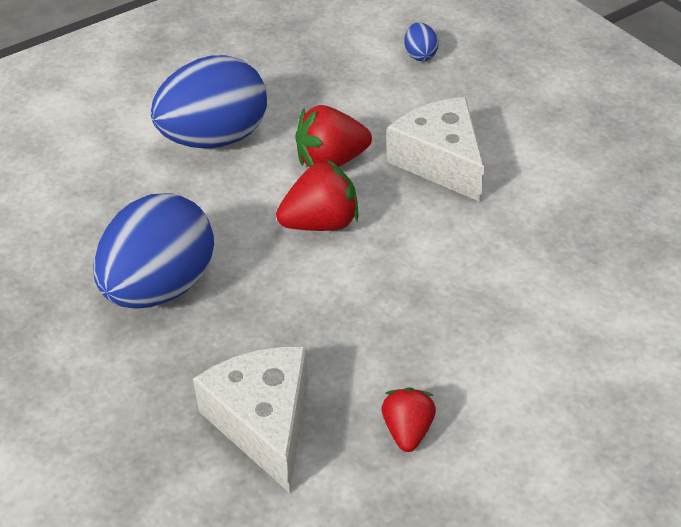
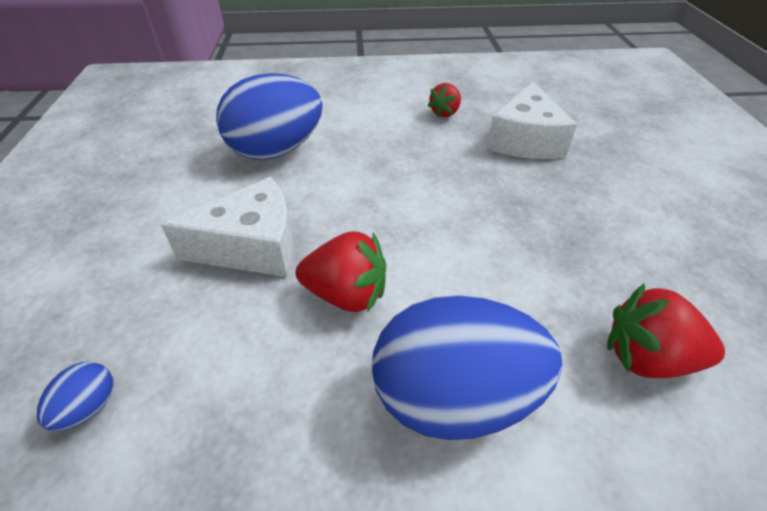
camera: 150 degrees left, 0 degrees up
blue egg [93,193,214,309] -> blue egg moved to [216,73,323,160]
red strawberry [276,159,358,231] -> red strawberry moved to [607,284,725,378]
white cheese [387,97,484,202] -> white cheese turned 105 degrees counterclockwise [161,177,294,277]

